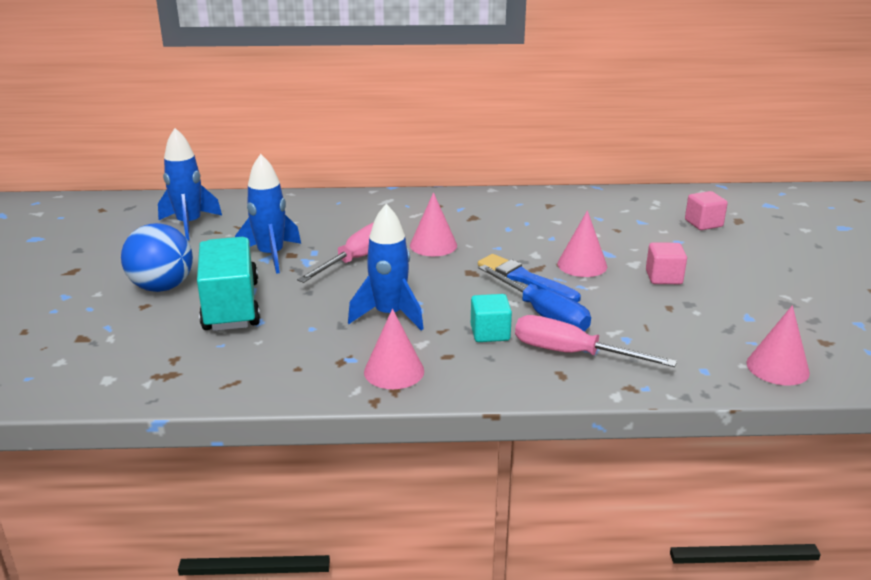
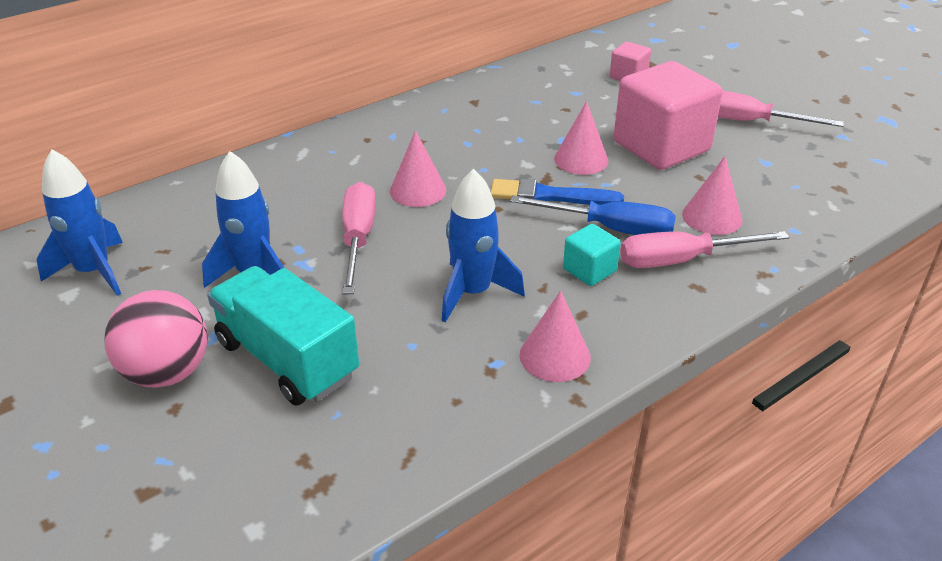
camera: 35 degrees left, 10 degrees up
blue ball [121,223,193,292] -> pink ball [104,290,208,388]
pink cube [646,242,687,284] -> pink cube [614,61,723,170], size x2.16
pink cone [747,305,810,385] -> pink cone moved to [682,156,743,235]
none -> pink screwdriver [718,91,844,127]

